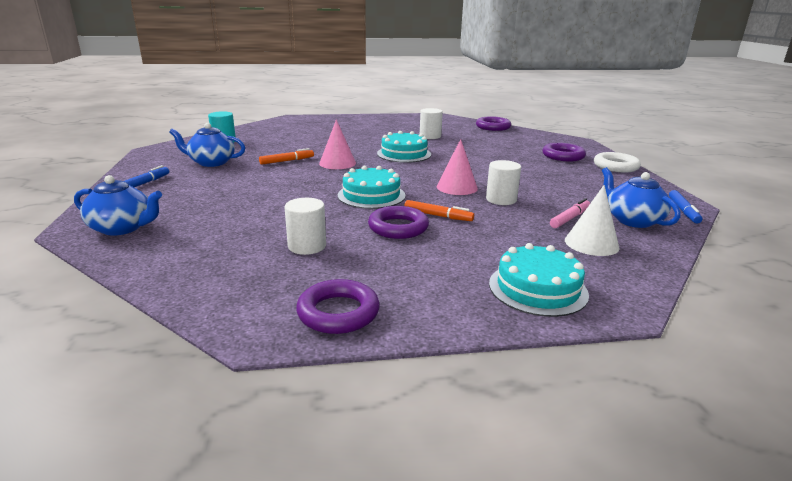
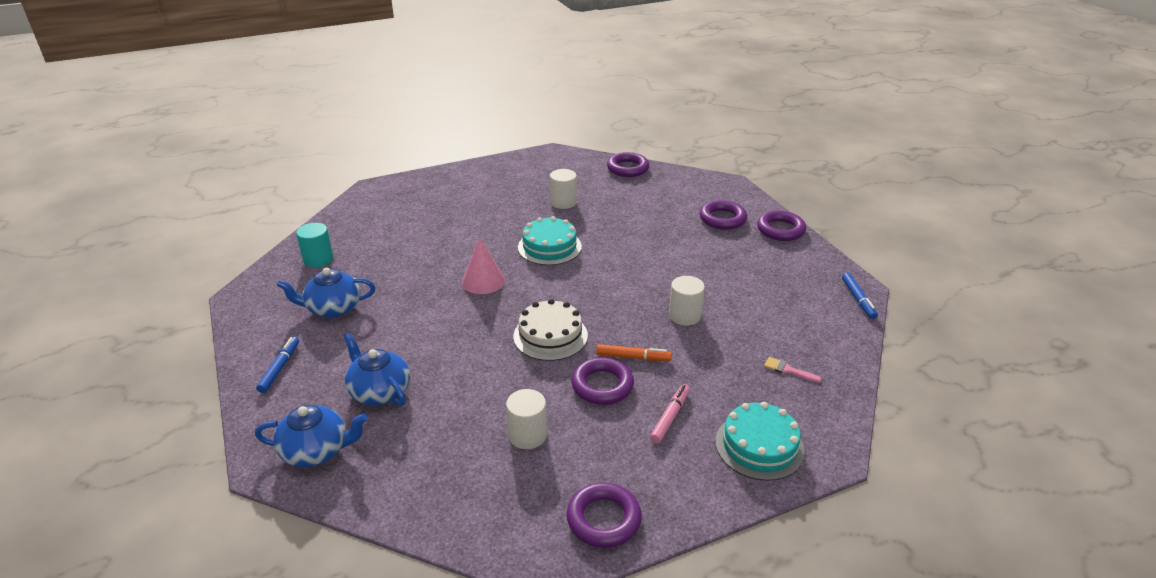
camera: 15 degrees left, 10 degrees up
orange marker [259,148,314,165] -> none
turquoise cake [338,166,406,209] -> white cake [513,299,588,361]
pink cone [436,139,478,195] -> none
pink marker [550,198,590,228] -> pink marker moved to [650,384,690,443]
white cone [565,185,620,256] -> pink brush [764,357,822,383]
white ring [594,152,641,172] -> purple ring [757,211,806,241]
blue teapot [602,167,680,228] -> blue teapot moved to [344,333,410,406]

